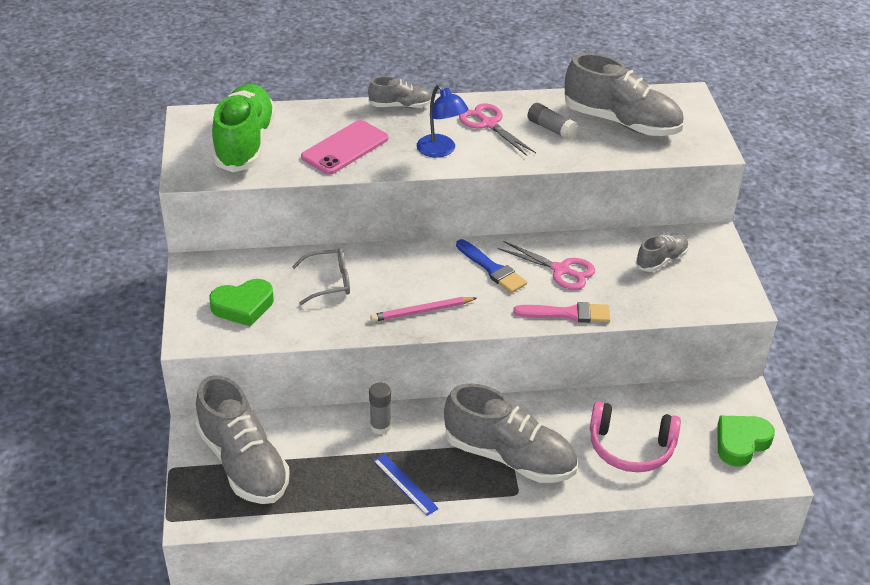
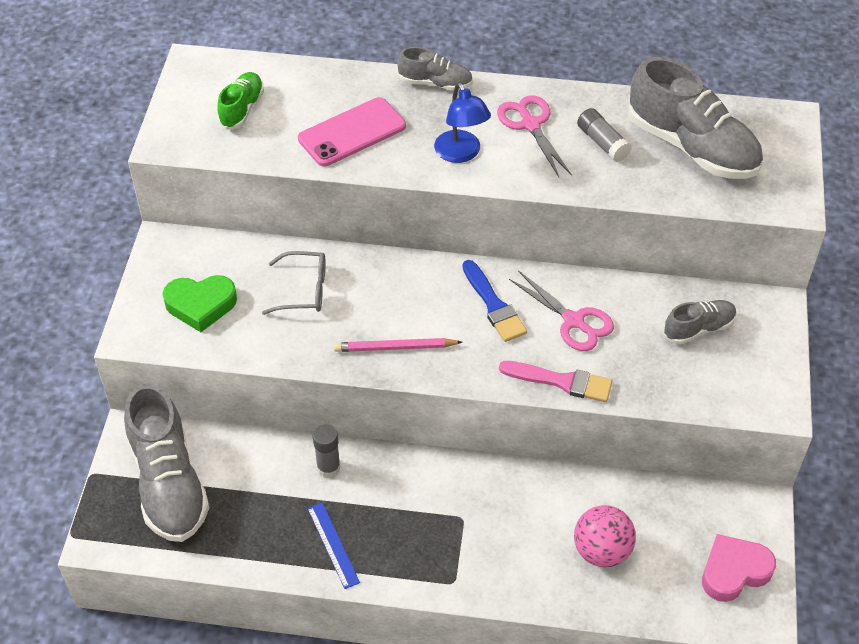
camera: 15 degrees right, 10 degrees up
green shoe [212,84,276,172] -> green shoe [217,72,264,130], size x0.51
grey shoe [444,383,577,483] -> none
pink headphones [590,401,681,472] -> pink ball [574,505,636,567]
green heart [717,416,775,467] -> pink heart [702,534,776,602]

